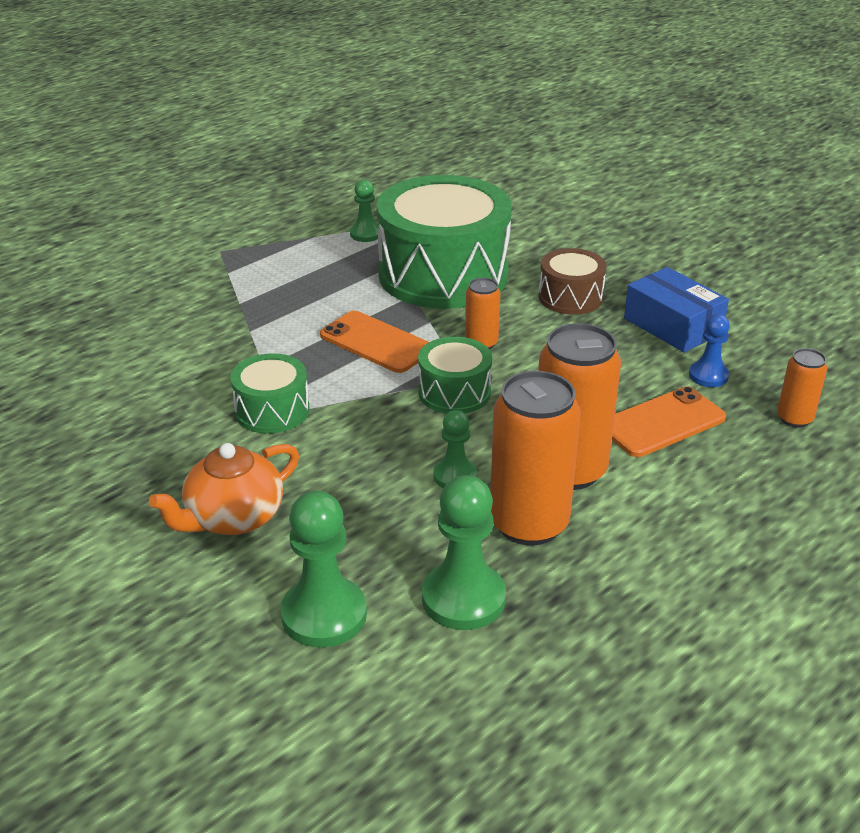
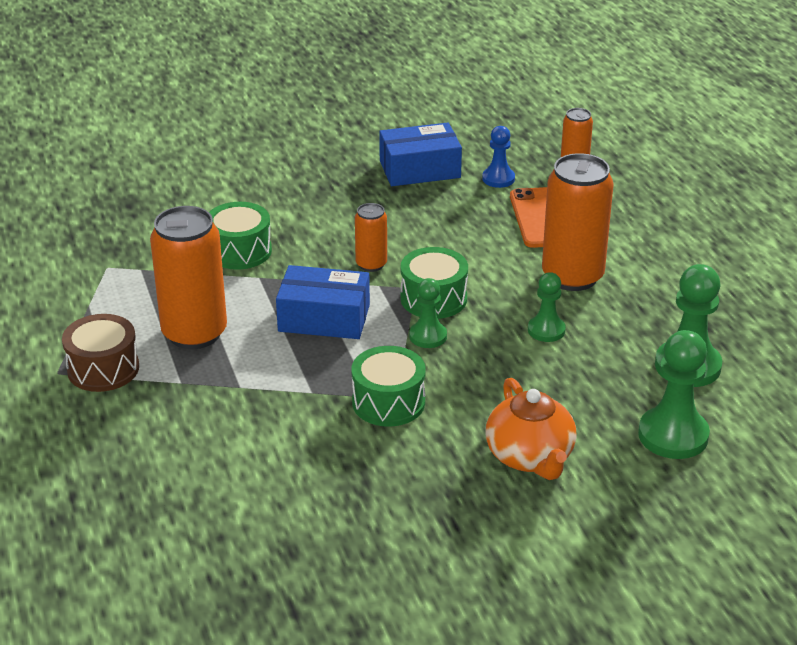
camera: 65 degrees left, 0 degrees up
orange phone [320,311,429,373] -> blue box [276,265,370,339]
green pawn [350,180,379,242] -> green pawn moved to [409,278,447,348]
green drum [376,175,512,309] -> green drum [209,202,272,270], size x0.48
orange can [490,371,581,545] -> orange can moved to [150,206,227,349]
brown drum [539,248,607,315] -> brown drum moved to [62,314,139,392]

